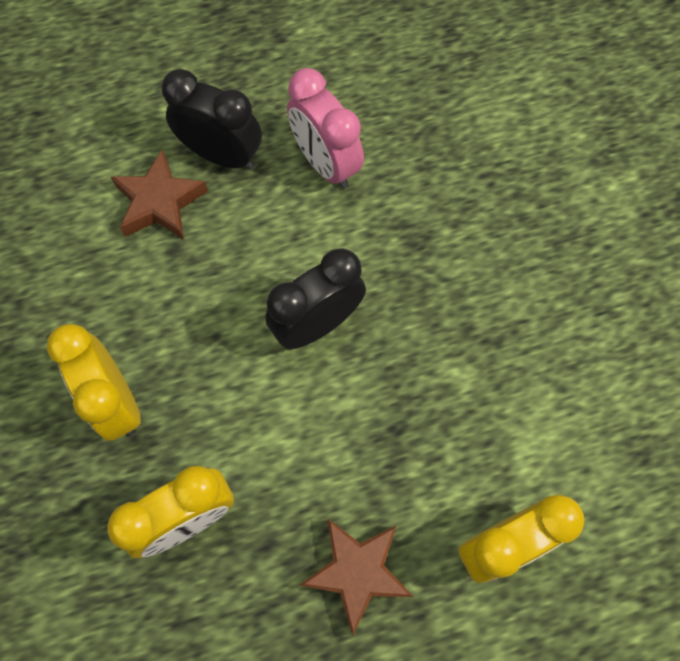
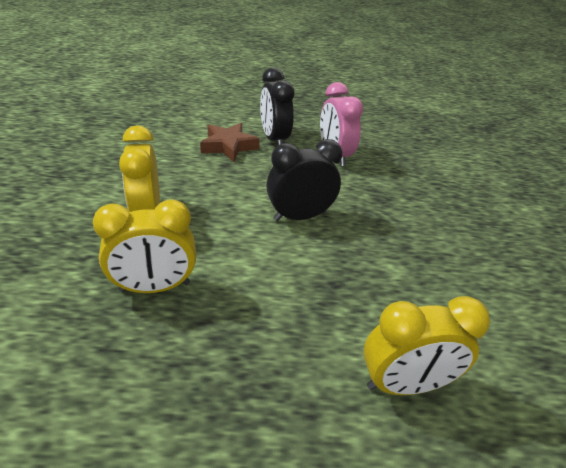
camera: 15 degrees right, 30 degrees down
black clock [161,69,262,170] -> black clock turned 150 degrees counterclockwise [260,67,294,145]
brown star [300,519,413,636] -> none

